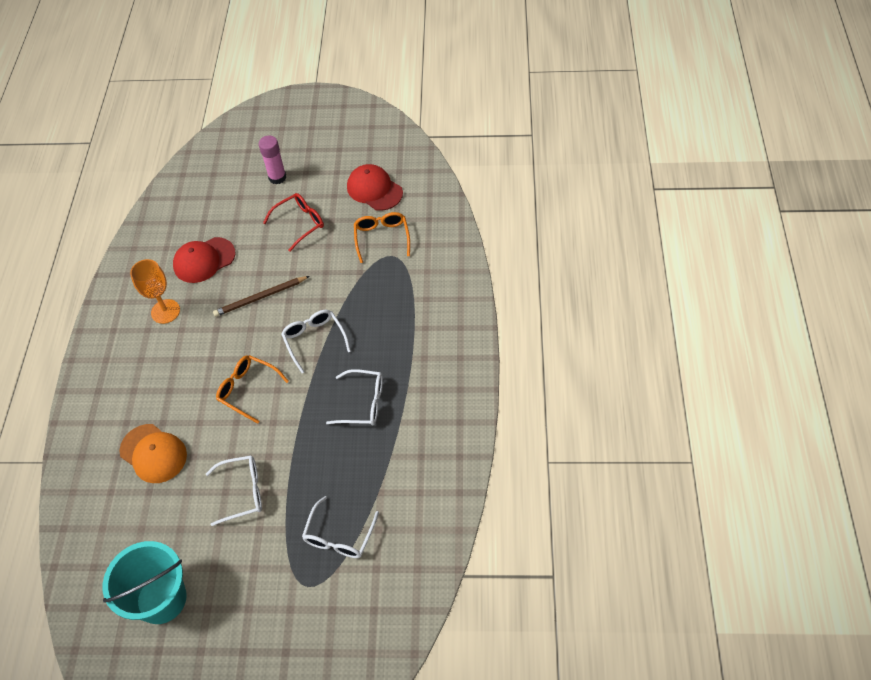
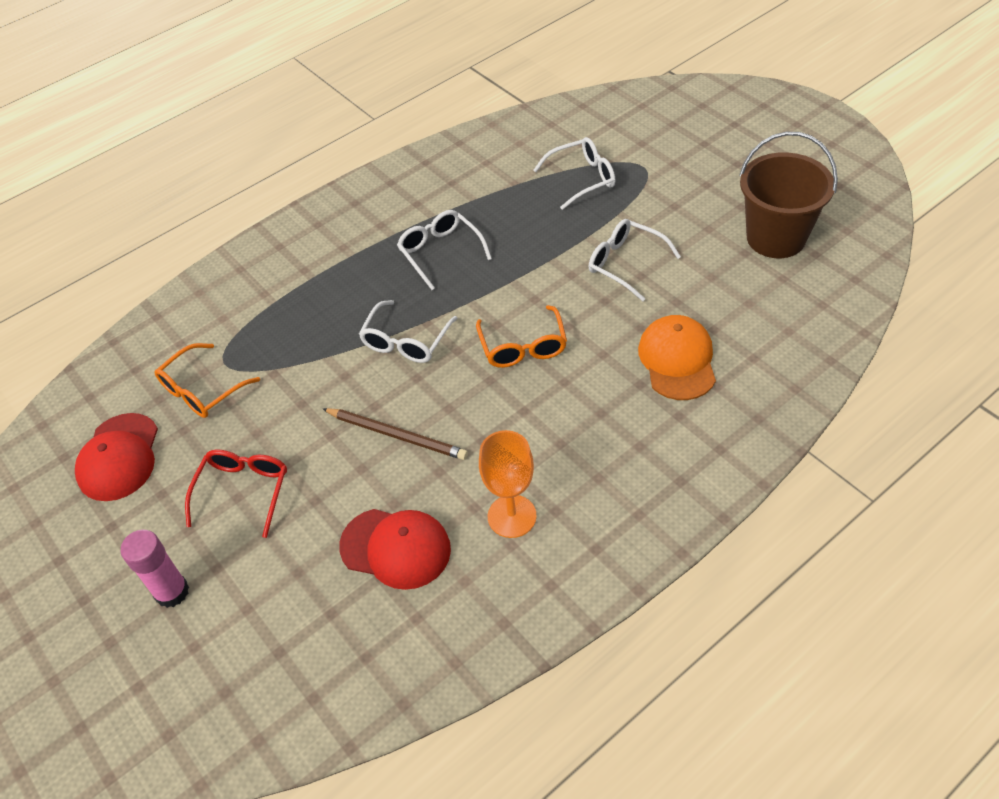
camera: 130 degrees left, 5 degrees down
turquoise bucket [103,541,187,624] -> brown bucket [739,132,838,258]
red glasses [263,193,324,251] -> red glasses turned 90 degrees clockwise [185,449,287,538]

